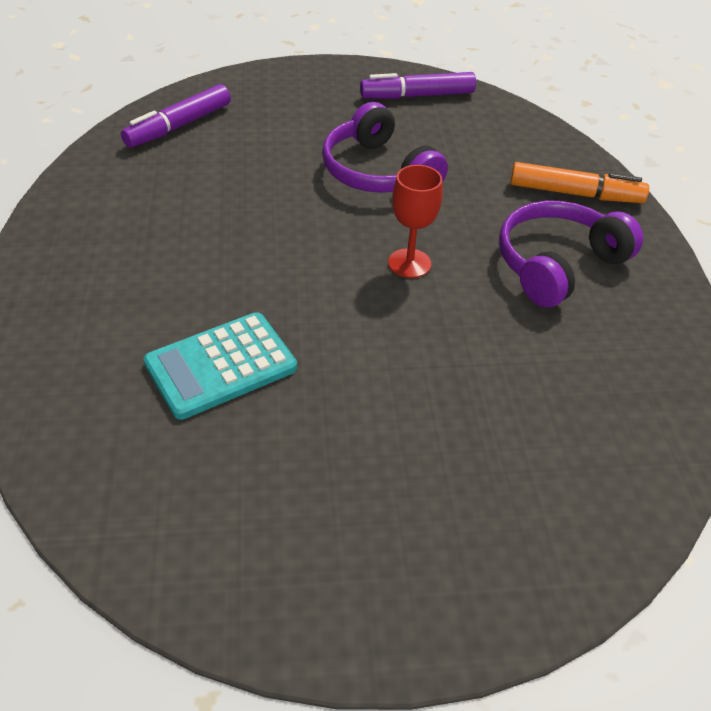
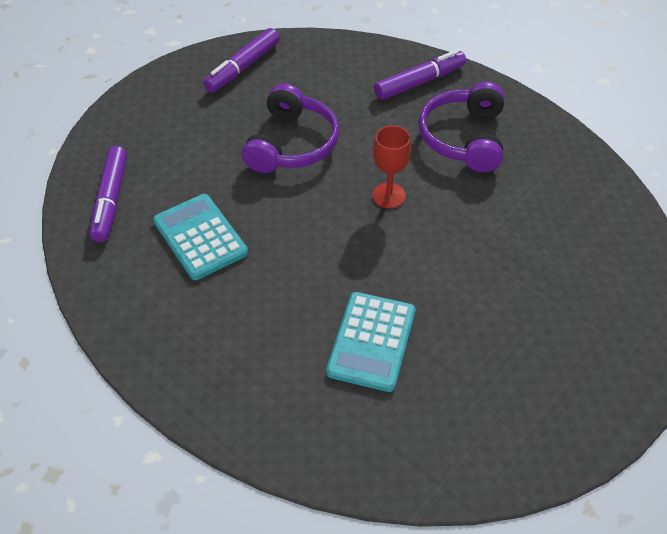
camera: 40 degrees left, 5 degrees up
purple headphones [322,102,448,193] -> purple headphones turned 90 degrees counterclockwise [242,84,339,173]
orange marker [510,162,649,203] -> purple marker [374,50,466,100]
none -> turquoise calculator [153,194,248,280]

